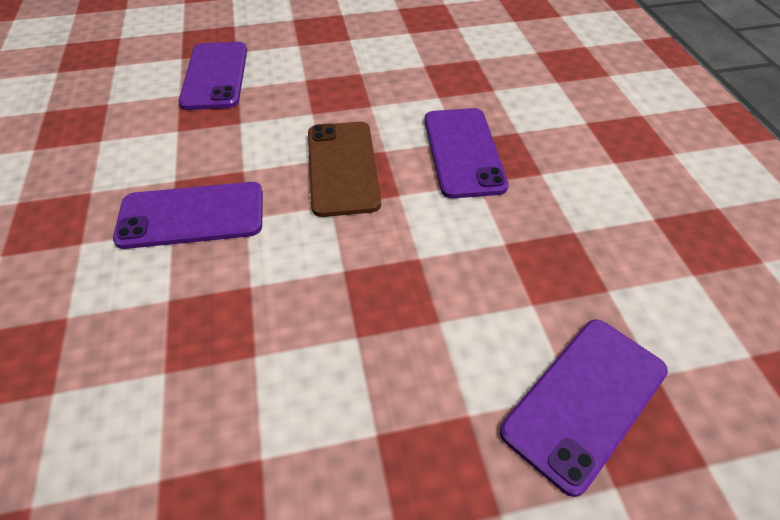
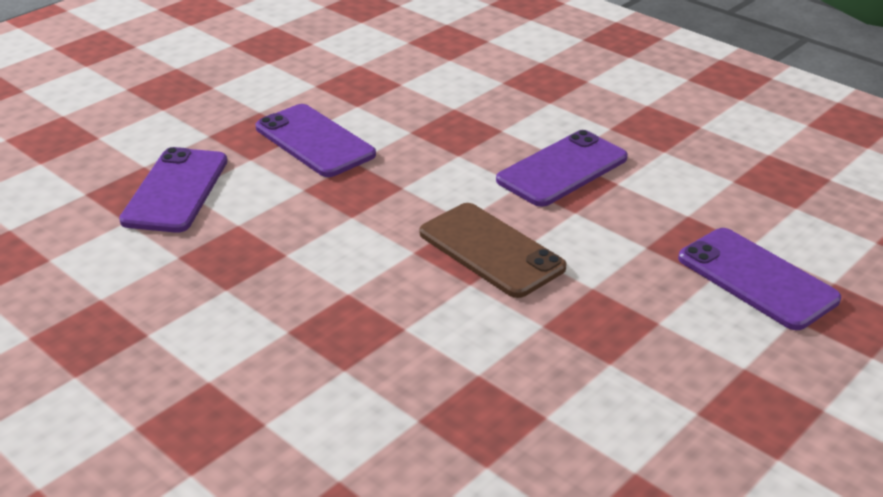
camera: 145 degrees right, 15 degrees down
purple phone [424,108,509,199] -> purple phone moved to [256,104,376,177]

